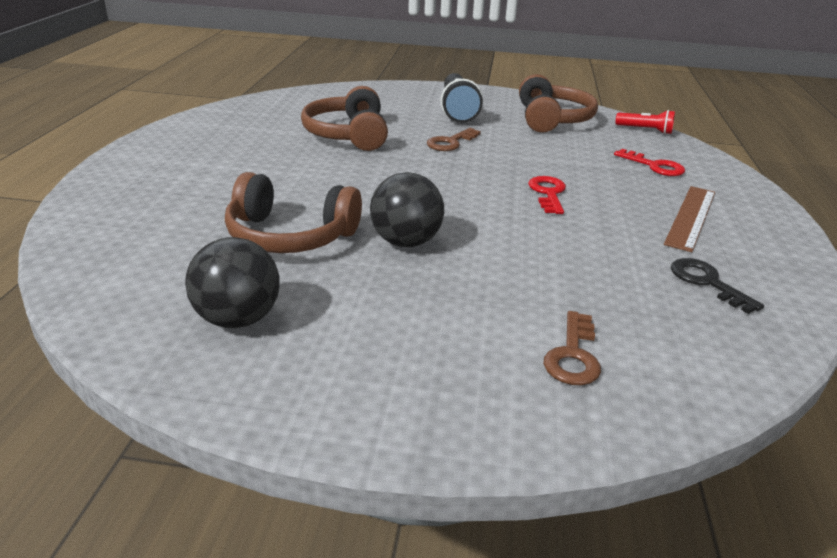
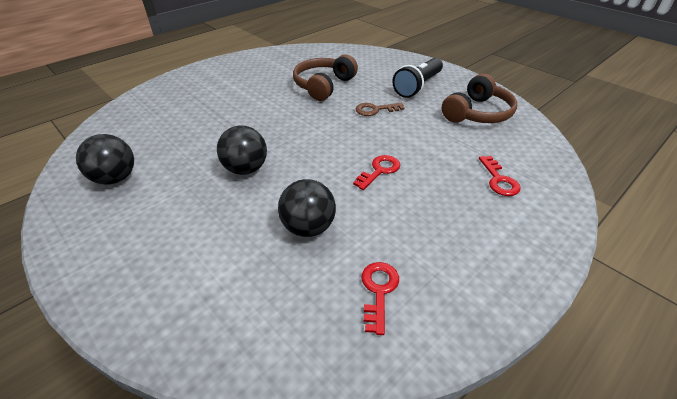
camera: 40 degrees right, 10 degrees up
brown headphones [225,172,362,253] -> none
brown key [544,311,601,385] -> none
red flashlight [615,110,675,134] -> none
brown ruler [664,186,715,252] -> none
black key [671,258,764,314] -> red key [362,262,399,335]
none -> black ball [278,179,336,237]

